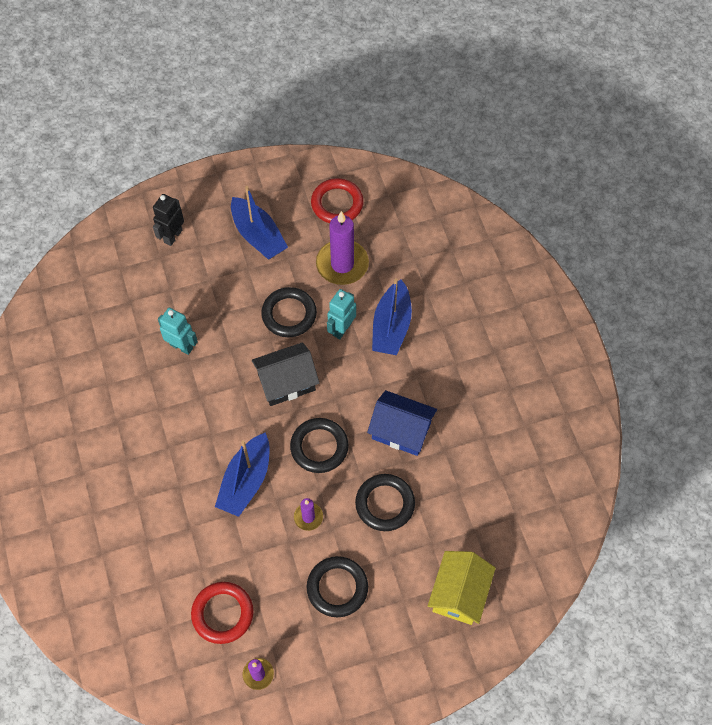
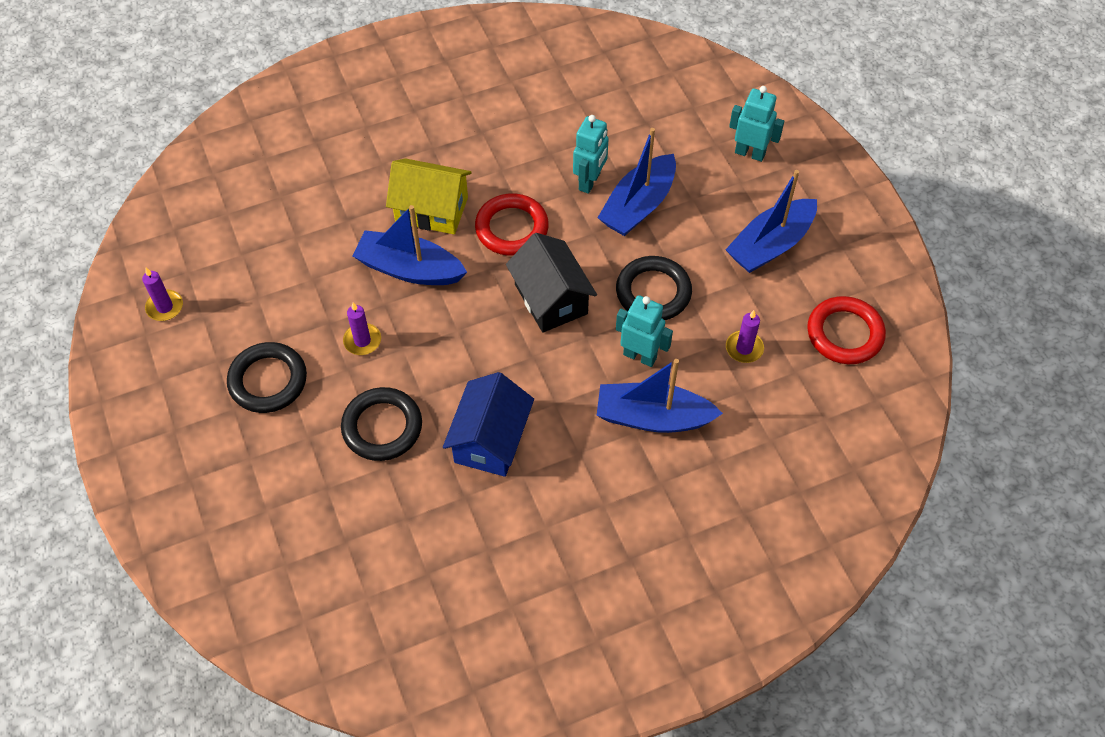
camera: 85 degrees right, 5 degrees down
black robot [153,194,184,246] -> turquoise robot [729,86,784,162]
red ring [191,582,253,644] -> red ring moved to [475,193,549,256]
black ring [290,418,349,473] -> none
purple candle [316,211,369,285] -> purple candle [726,310,764,363], size x0.50
yellow house [428,551,496,625] -> yellow house moved to [386,158,472,234]
none -> blue boat [597,128,676,236]

